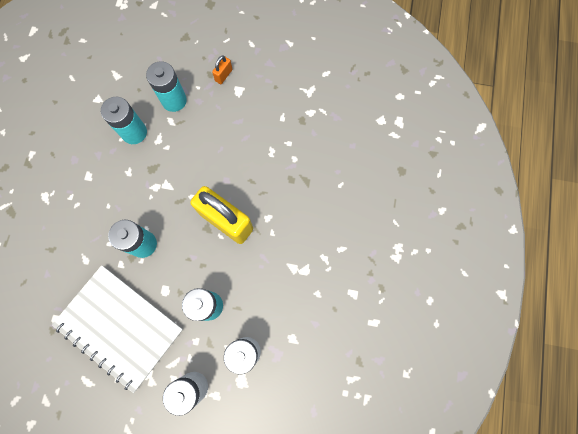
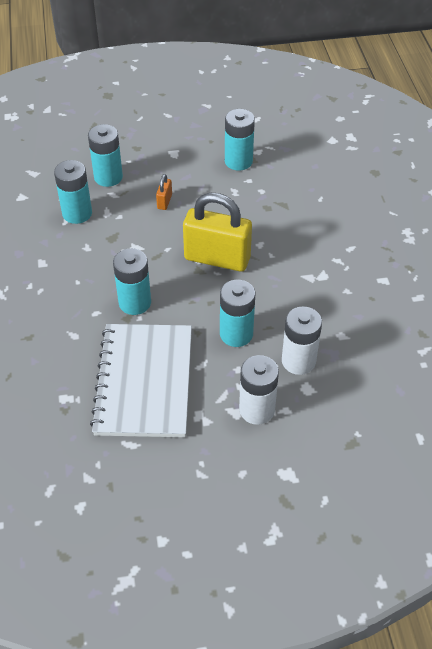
camera: 20 degrees left, 25 degrees down
white notebook [52,265,183,393] -> white notebook turned 75 degrees clockwise [90,324,192,437]
orange padlock [212,55,232,84] -> orange padlock moved to [156,174,172,210]
none -> turquoise battery [225,109,255,171]

